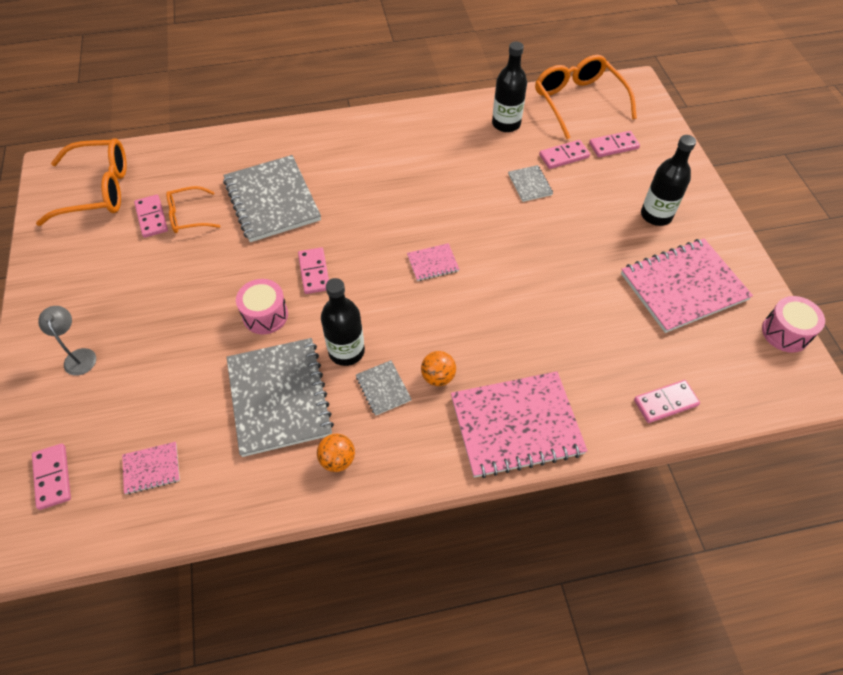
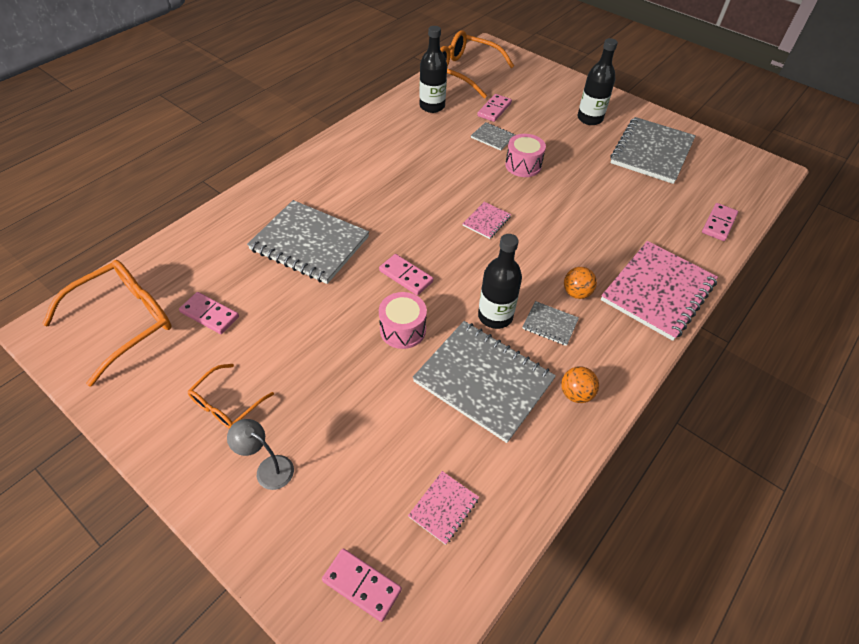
camera: 40 degrees left, 5 degrees down
orange glasses [166,186,221,233] -> orange glasses moved to [188,364,274,429]
pink domino [589,131,640,157] -> none
pink notebook [621,239,753,333] -> grey notebook [610,117,696,184]
pink drum [762,296,825,353] -> pink drum moved to [505,134,546,177]

